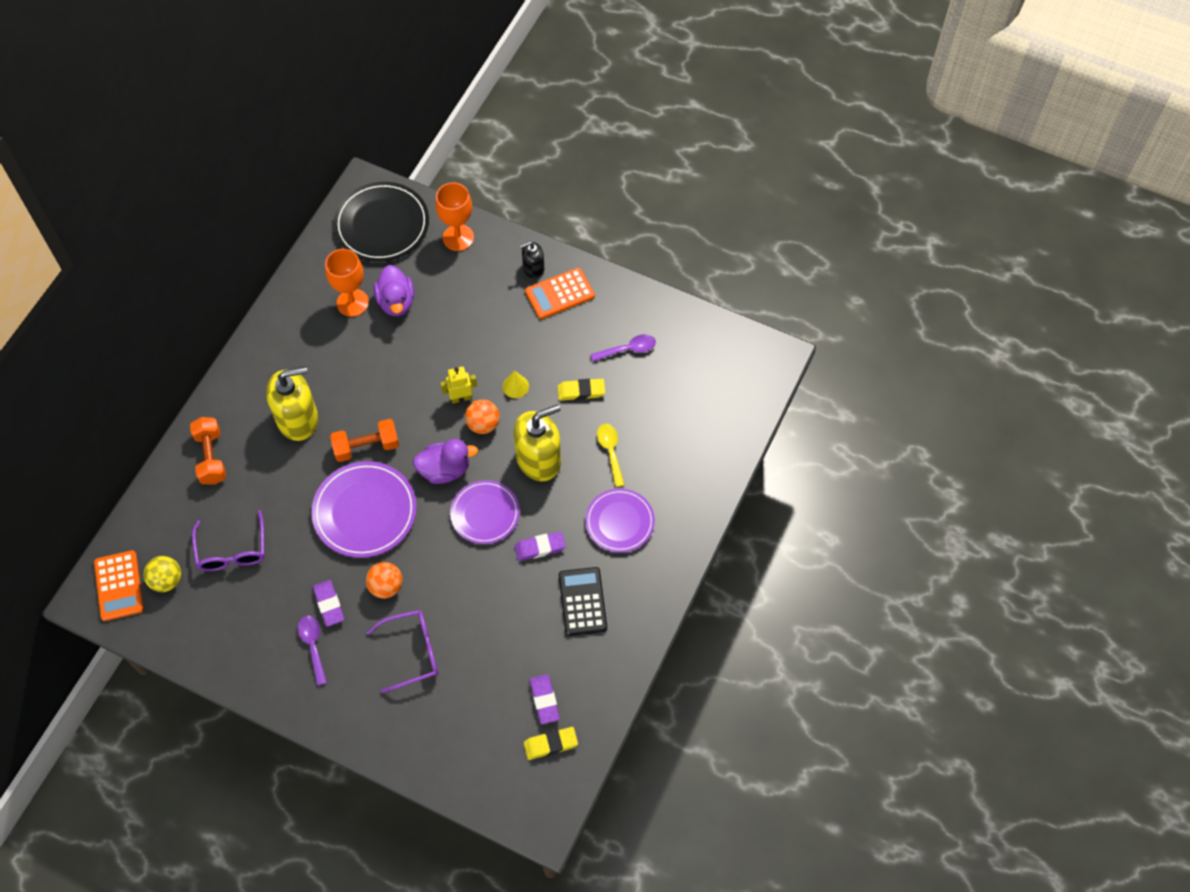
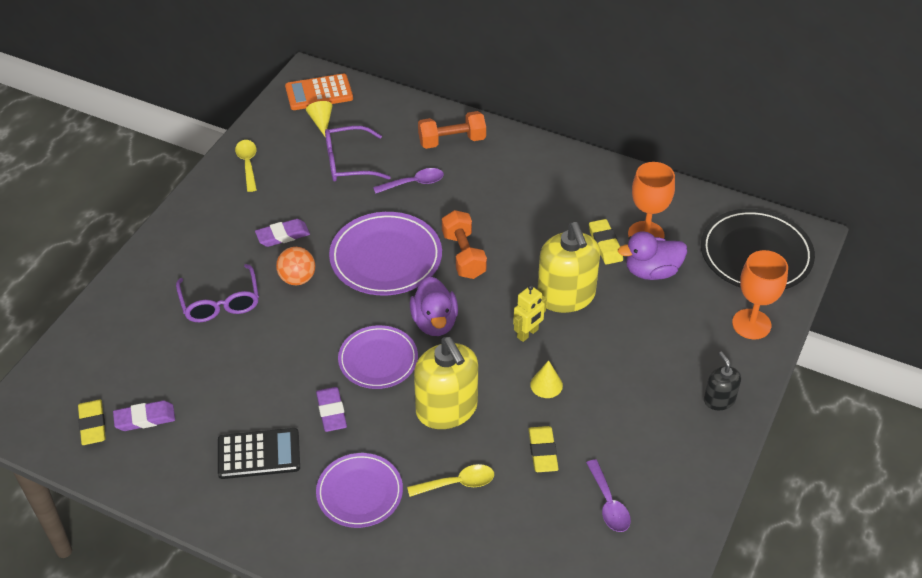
camera: 90 degrees right, 15 degrees down
yellow ball [143,556,181,592] -> yellow cone [306,101,333,137]
yellow soap dispenser [266,367,318,441] -> yellow soap dispenser moved to [537,222,600,313]
purple spoon [298,615,327,686] -> purple spoon moved to [373,168,444,194]
yellow robot [440,367,477,404] -> yellow robot turned 60 degrees clockwise [513,285,547,342]
orange ball [465,399,500,434] -> none
orange calculator [525,268,595,319] -> none
none -> yellow spoon [235,140,257,192]
none -> yellow eraser [589,219,623,264]

